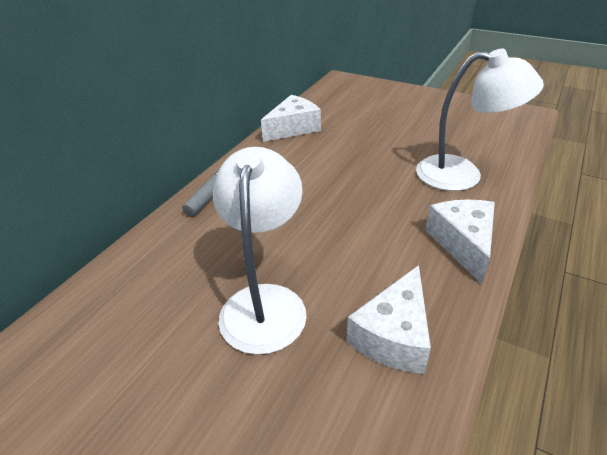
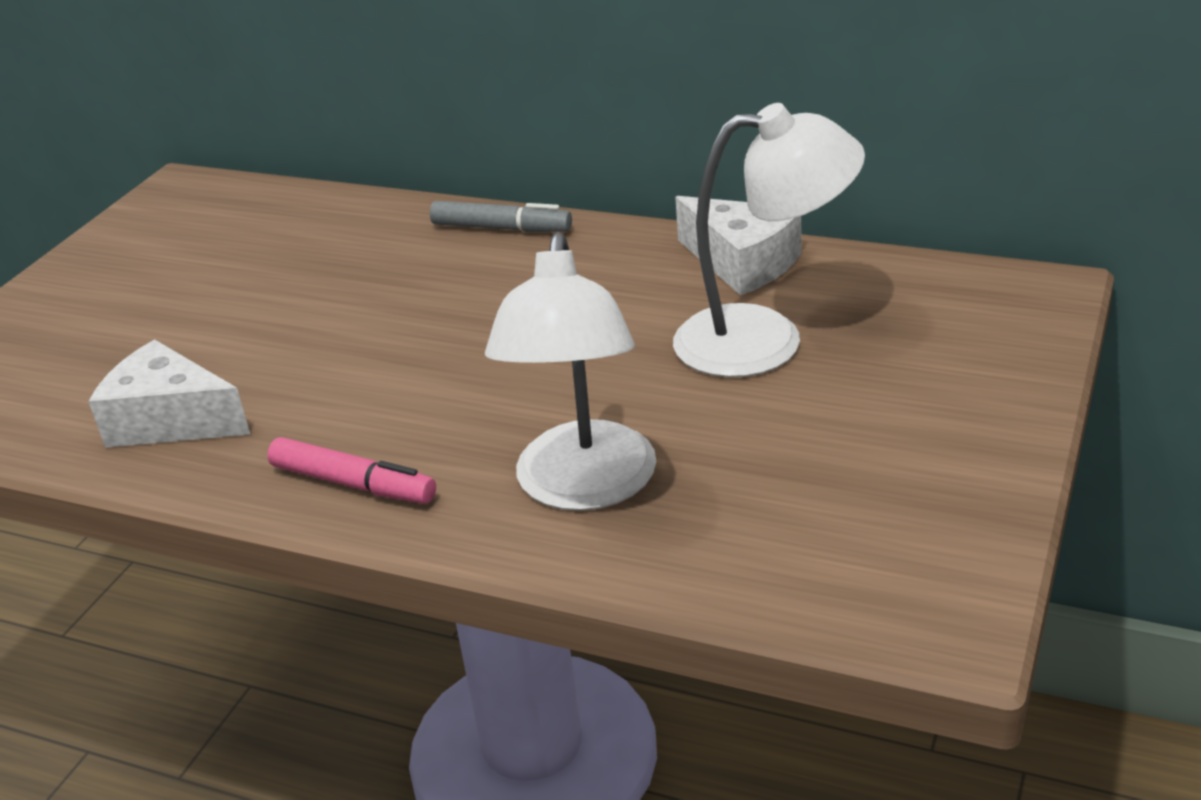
camera: 85 degrees right, 5 degrees down
white lamp [213,147,307,355] -> white lamp moved to [673,103,865,377]
white cheese [426,200,495,284] -> pink marker [267,437,436,504]

